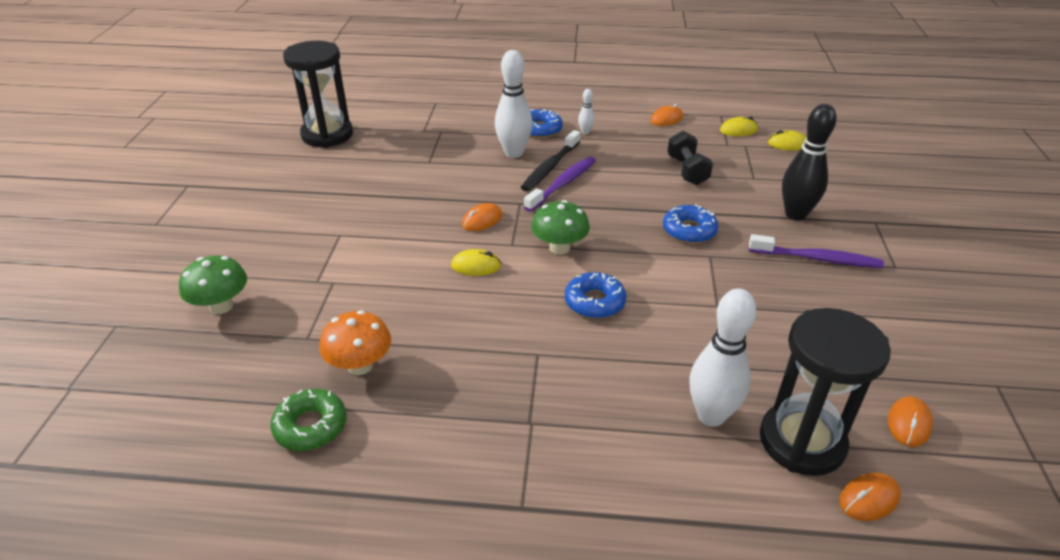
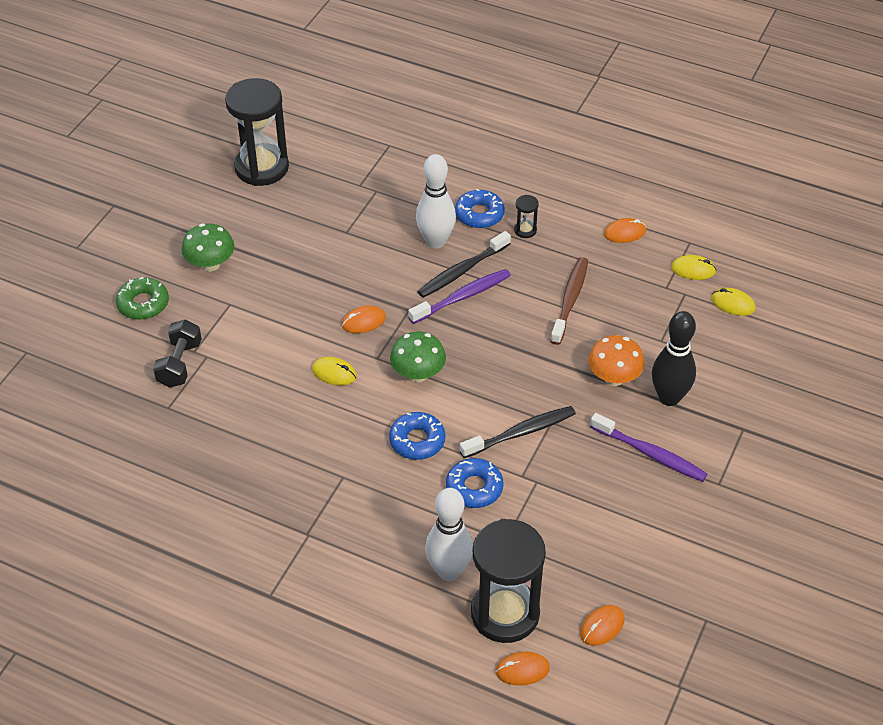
camera: 20 degrees right, 10 degrees up
green mushroom [179,256,247,314] -> green mushroom moved to [181,223,234,272]
green donut [270,389,347,451] -> green donut moved to [116,277,169,320]
orange mushroom [320,310,391,375] -> orange mushroom moved to [588,335,645,386]
white bowling pin [578,89,595,134] -> black hourglass [514,195,539,238]
blue donut [663,204,718,244] -> blue donut moved to [446,458,504,508]
black dumbbell [667,131,713,185] -> black dumbbell moved to [153,319,202,387]
none -> black toothbrush [460,406,576,458]
none -> brown toothbrush [550,257,588,345]

